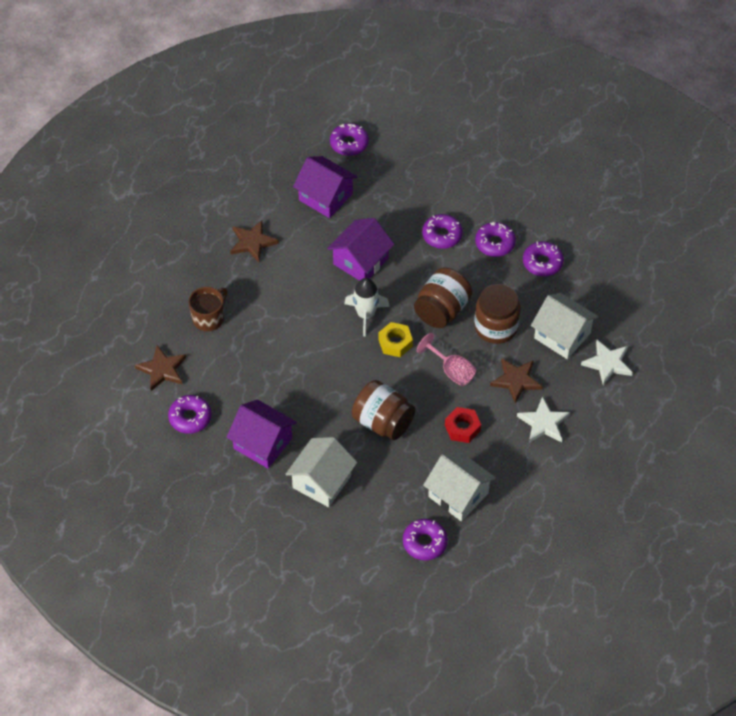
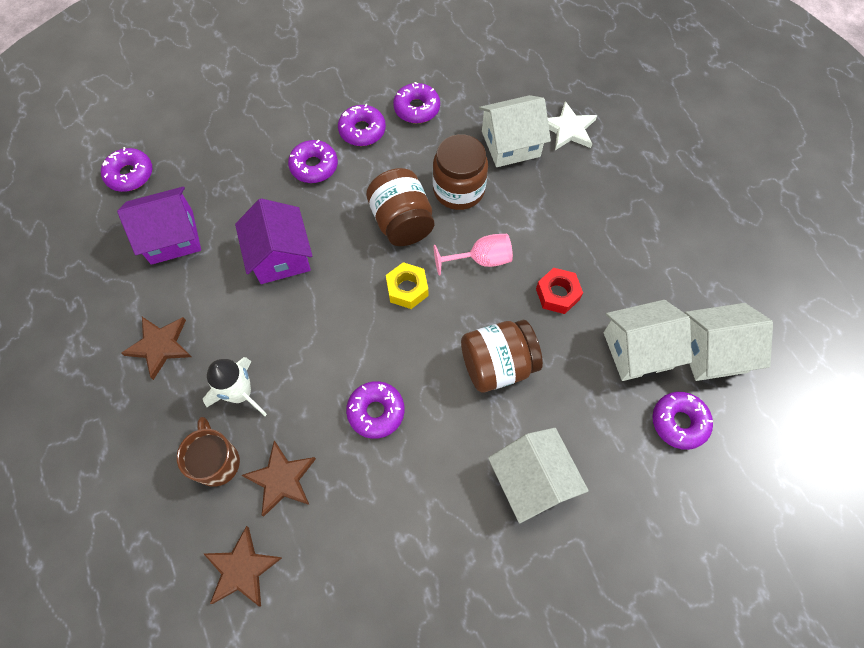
camera: 55 degrees left, 10 degrees up
purple donut [168,395,212,434] -> purple donut moved to [346,381,404,439]
purple house [226,400,297,468] -> none
white rocket [344,278,390,336] -> white rocket moved to [203,357,267,416]
brown star [490,358,543,404] -> brown star moved to [242,441,316,517]
white star [517,397,570,443] -> none
none -> white house [685,303,773,381]

